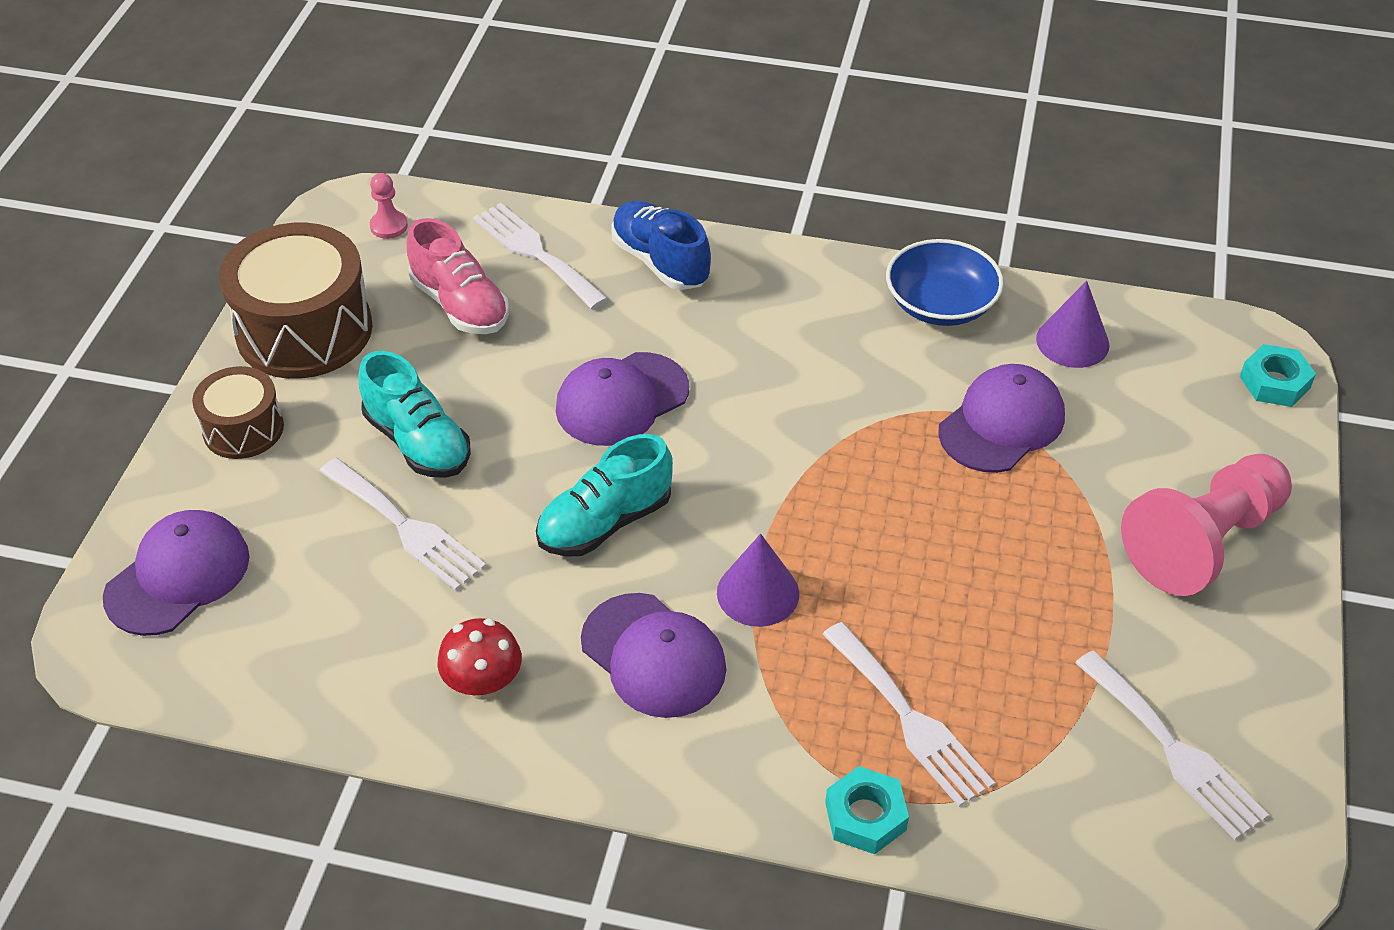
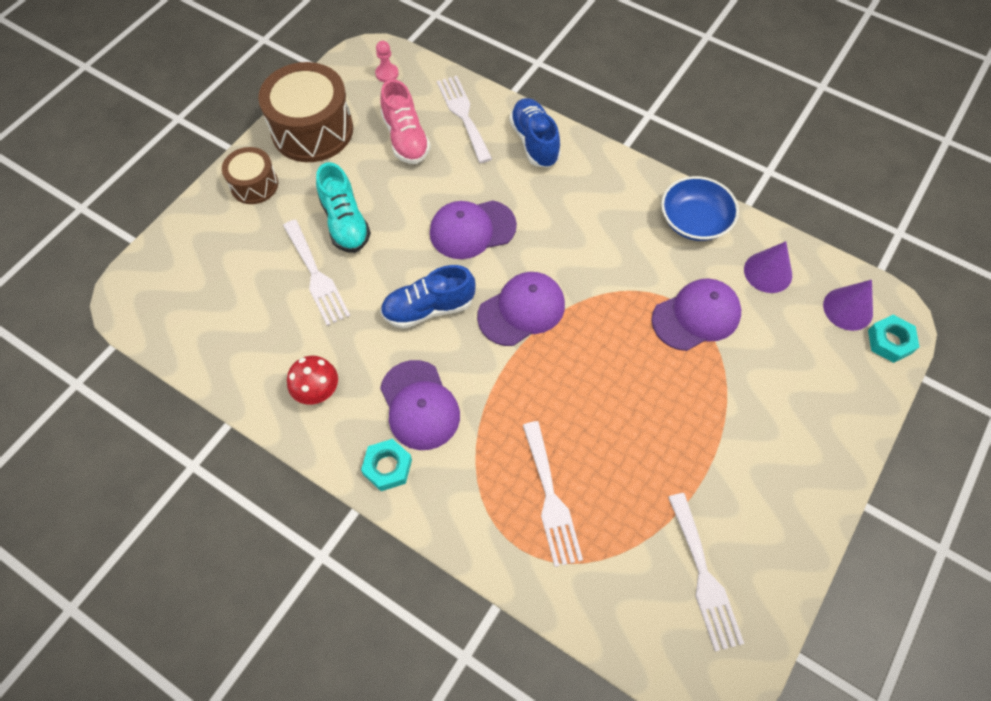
camera: 20 degrees right, 15 degrees up
purple cap [103,510,249,636] -> purple cap moved to [477,272,565,346]
turquoise shoe [536,434,673,557] -> blue shoe [380,265,476,329]
purple cone [717,534,799,627] -> purple cone moved to [823,280,873,331]
turquoise nut [825,766,909,854] -> turquoise nut moved to [361,439,412,491]
pink pawn [1121,454,1292,596] -> none

